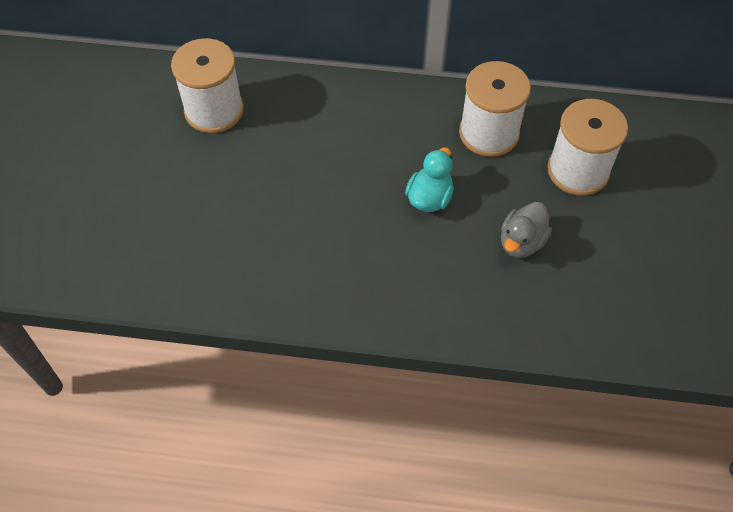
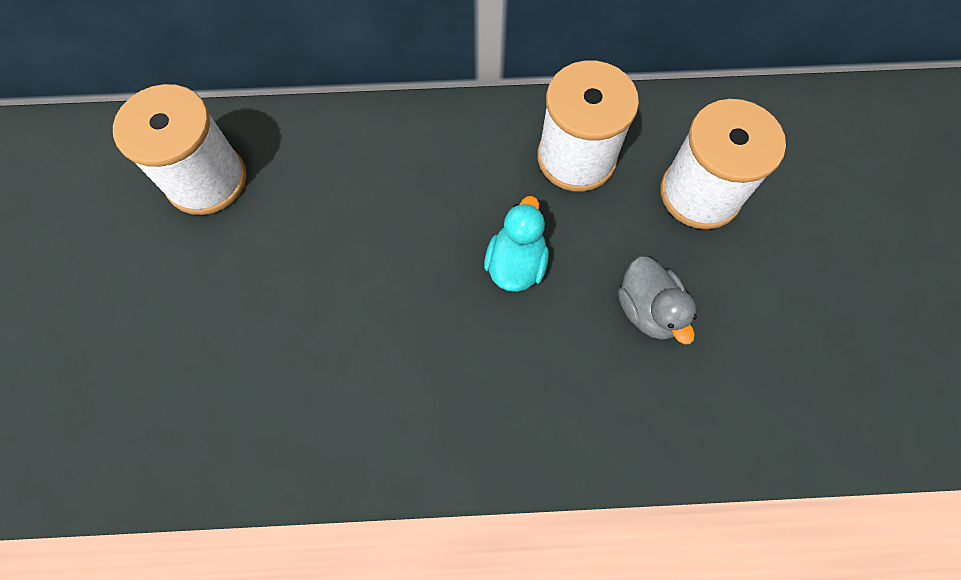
camera: 10 degrees left, 10 degrees up
grey duck [501,202,552,258] -> grey duck turned 45 degrees counterclockwise [618,256,697,344]

